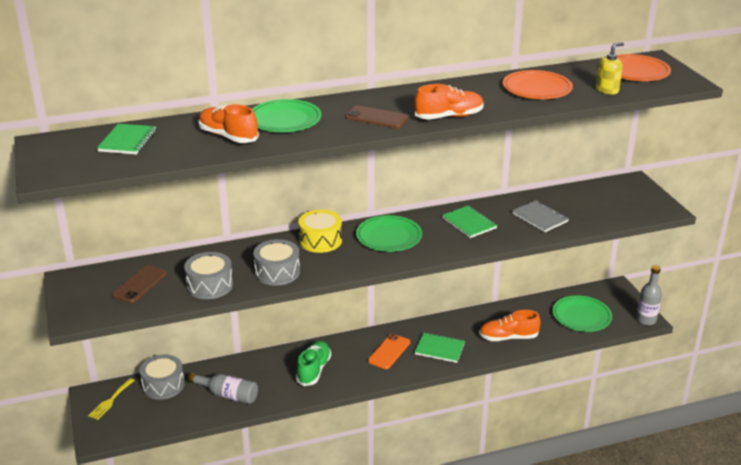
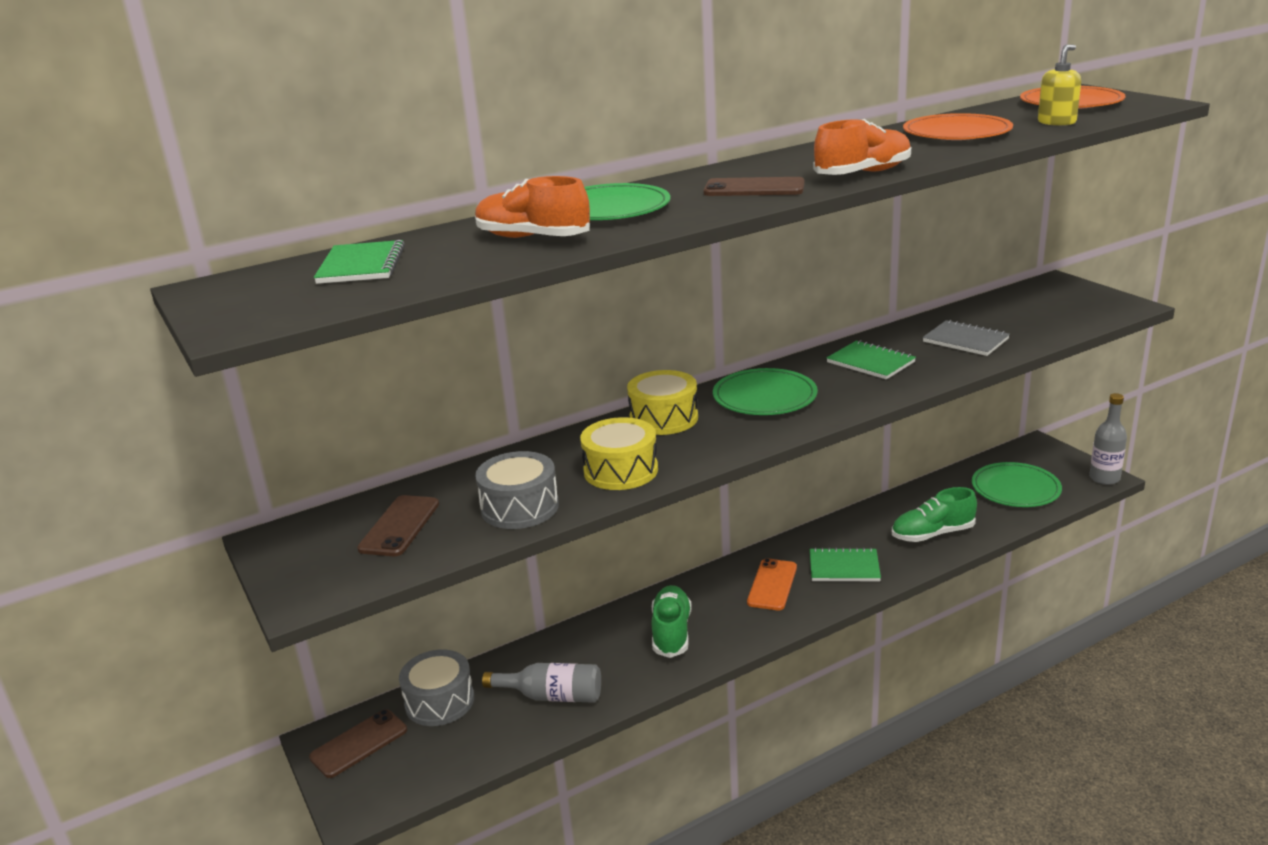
camera: 10 degrees left, 5 degrees down
yellow fork [88,378,135,420] -> brown phone [309,709,407,778]
grey drum [253,239,300,286] -> yellow drum [580,417,658,490]
orange shoe [479,310,540,341] -> green shoe [892,487,977,542]

